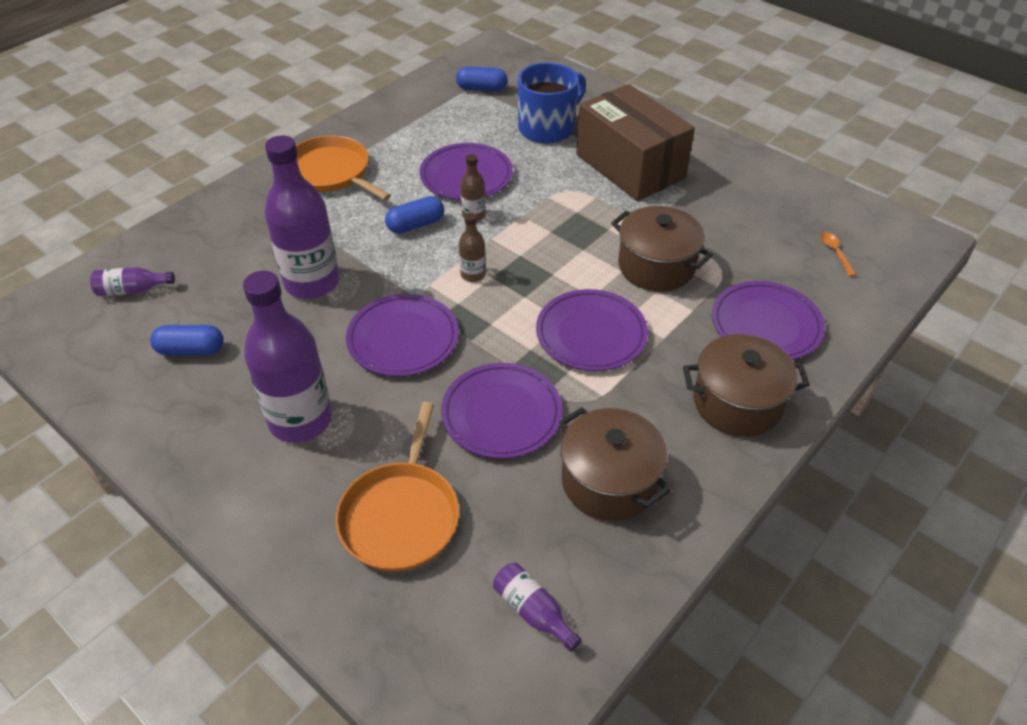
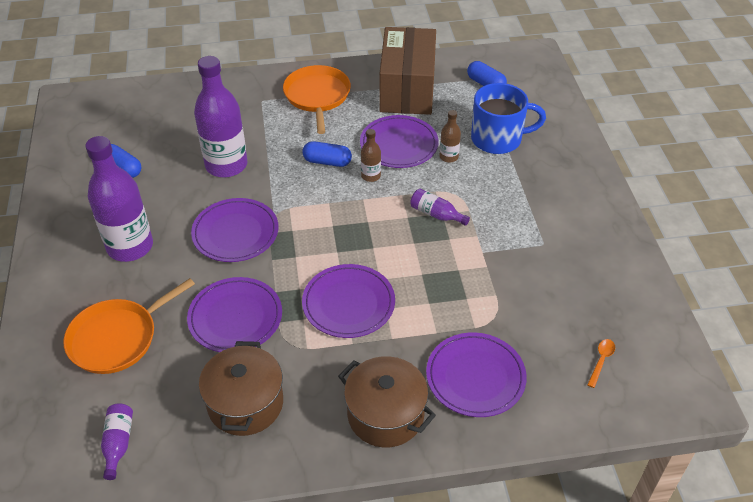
camera: 40 degrees right, 0 degrees up
purple bottle [90,267,175,296] -> purple bottle moved to [410,189,470,226]
brown bottle [459,213,486,282] -> brown bottle moved to [439,110,461,163]
brown box [576,84,695,201] -> brown box moved to [379,27,436,115]
brown pot [611,206,713,291] -> none

